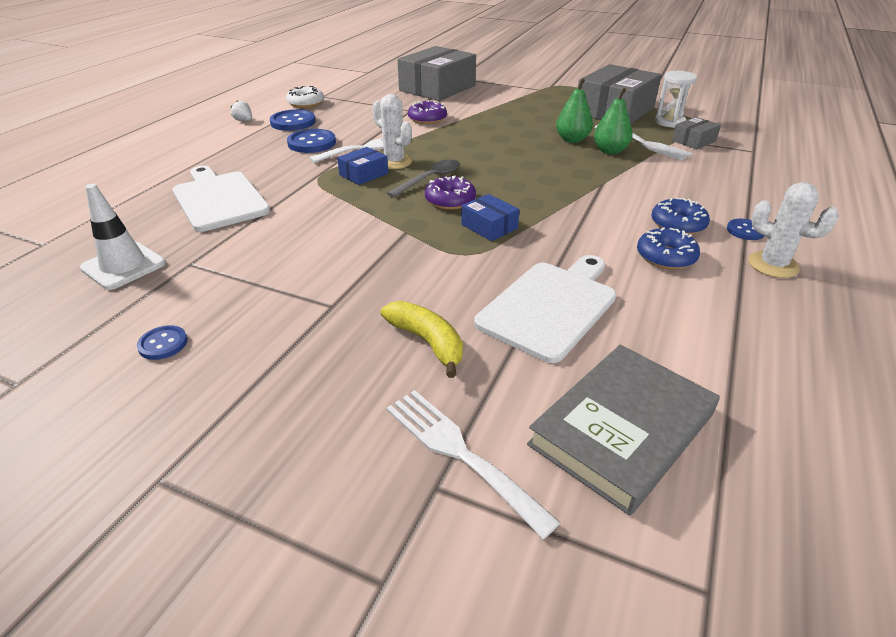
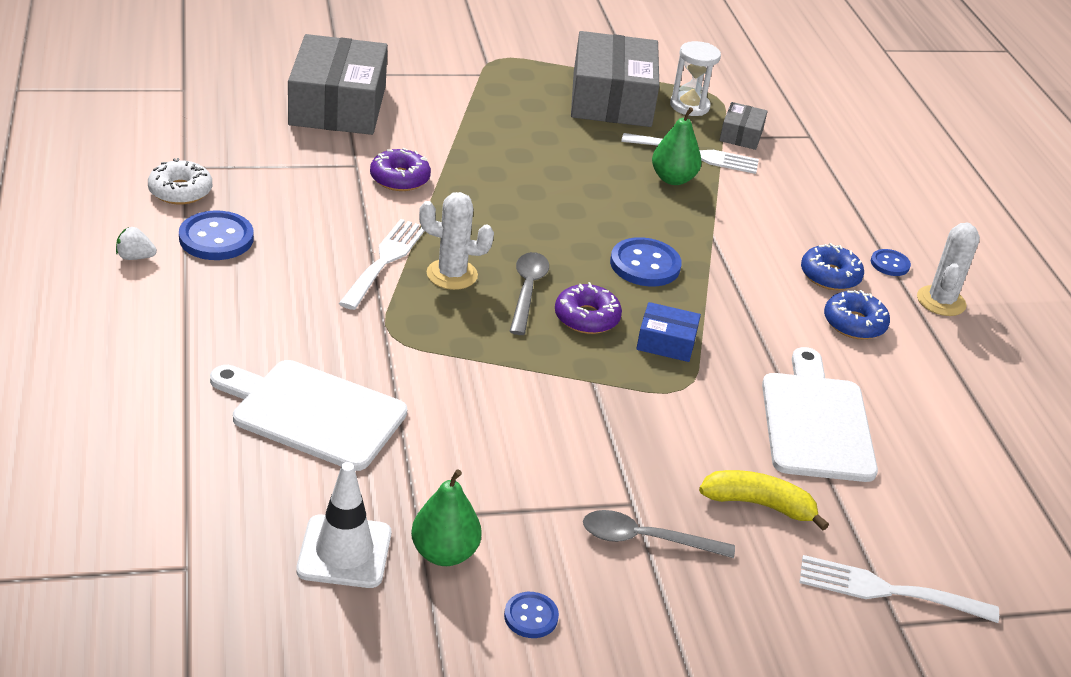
camera: 40 degrees left, 0 degrees up
blue button [287,129,336,153] -> blue button moved to [610,237,682,287]
blue box [337,147,388,185] -> none
grey book [527,344,720,516] -> none
green pear [556,78,593,143] -> green pear moved to [411,469,482,566]
white cactus [748,182,839,278] -> white cactus turned 75 degrees counterclockwise [917,222,980,316]
none -> grey spoon [583,510,735,558]

